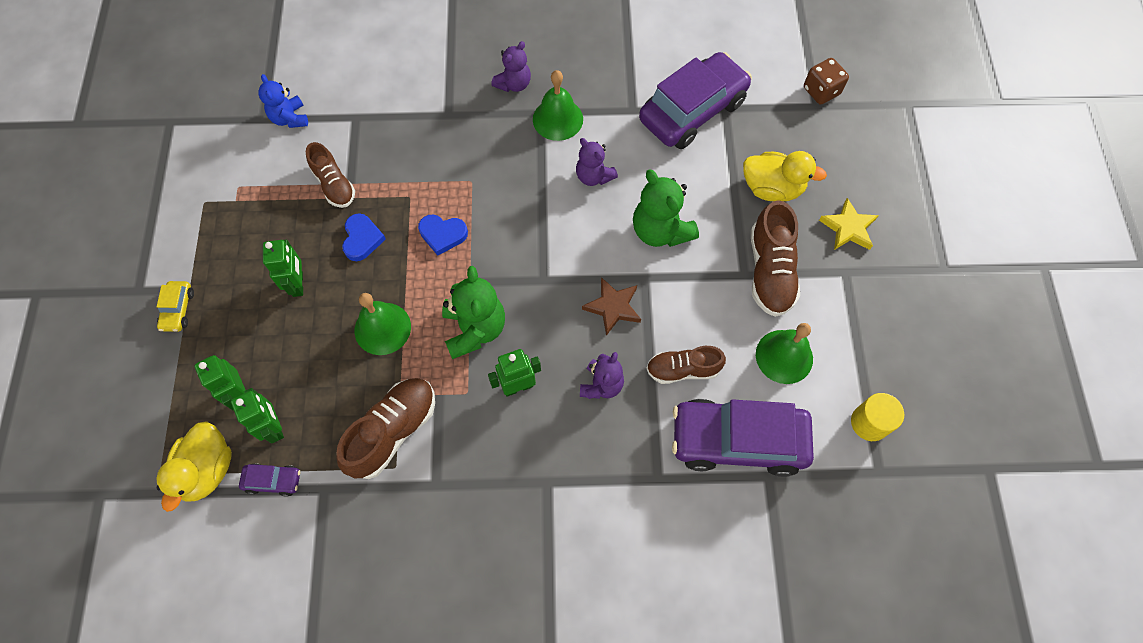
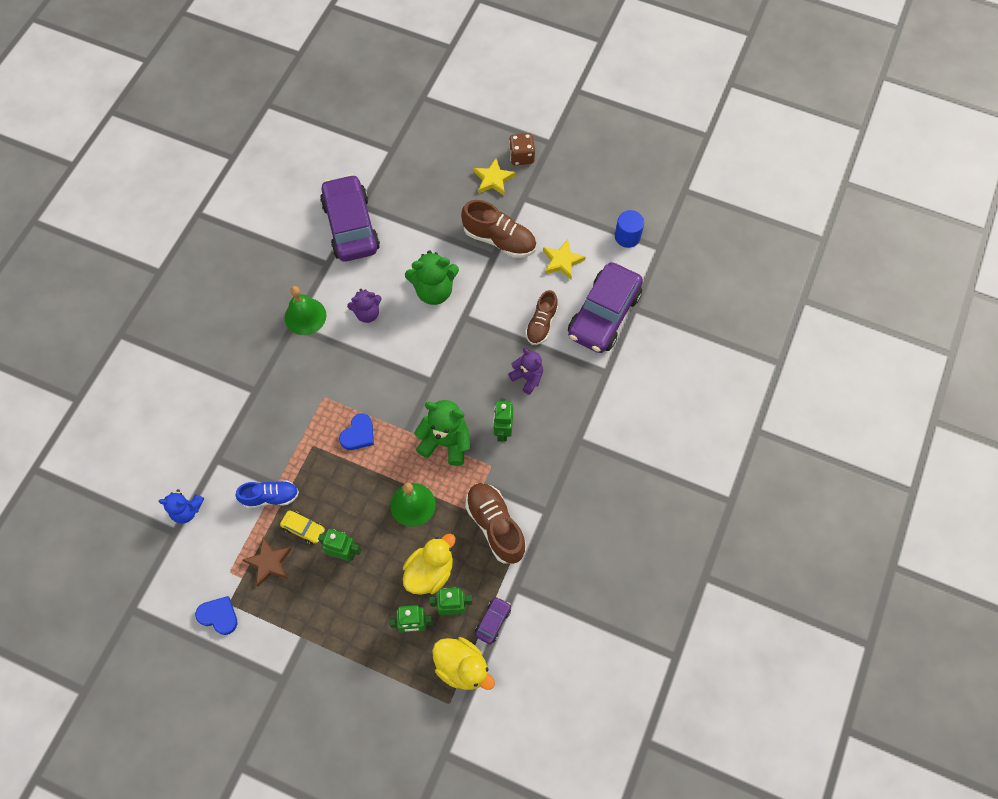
camera: 65 degrees left, 0 degrees up
yellow car [156,281,194,332] -> yellow car moved to [280,510,325,544]
brown shoe [306,142,355,208] -> blue shoe [236,480,299,508]
blue heart [342,213,386,261] -> blue heart moved to [195,596,238,635]
purple teddy bear [491,41,531,92] -> none
brown star [582,277,641,336] -> brown star moved to [242,537,292,587]
yellow duck [743,151,827,201] -> yellow duck moved to [403,534,455,595]
green bell [756,323,813,384] -> yellow star [543,239,585,280]
brown dice [804,58,849,105] -> brown dice moved to [509,133,535,166]
yellow cylinder [851,393,904,441] -> blue cylinder [615,210,644,248]

